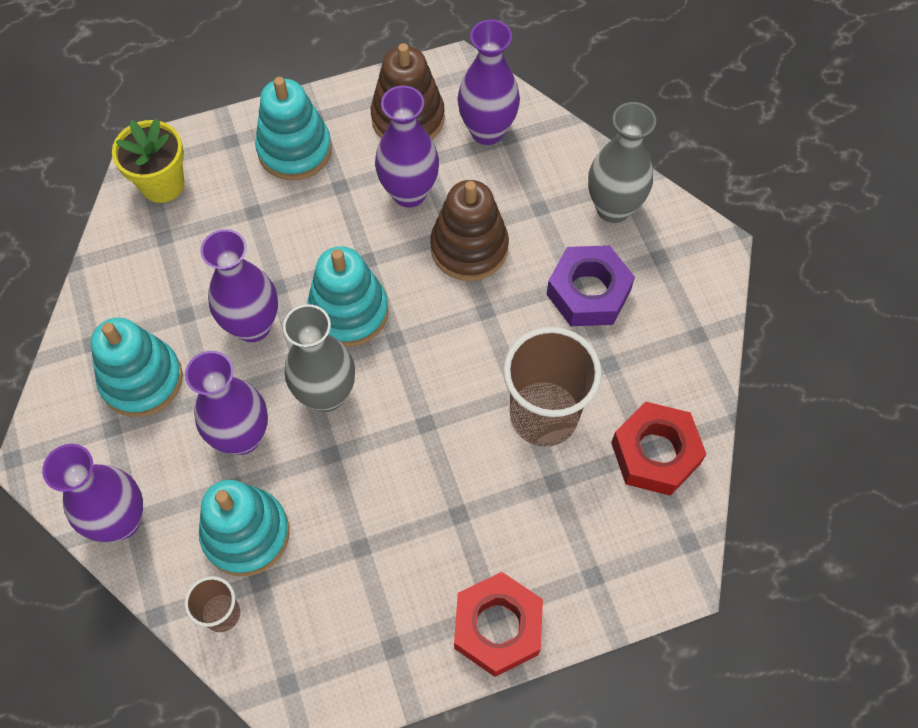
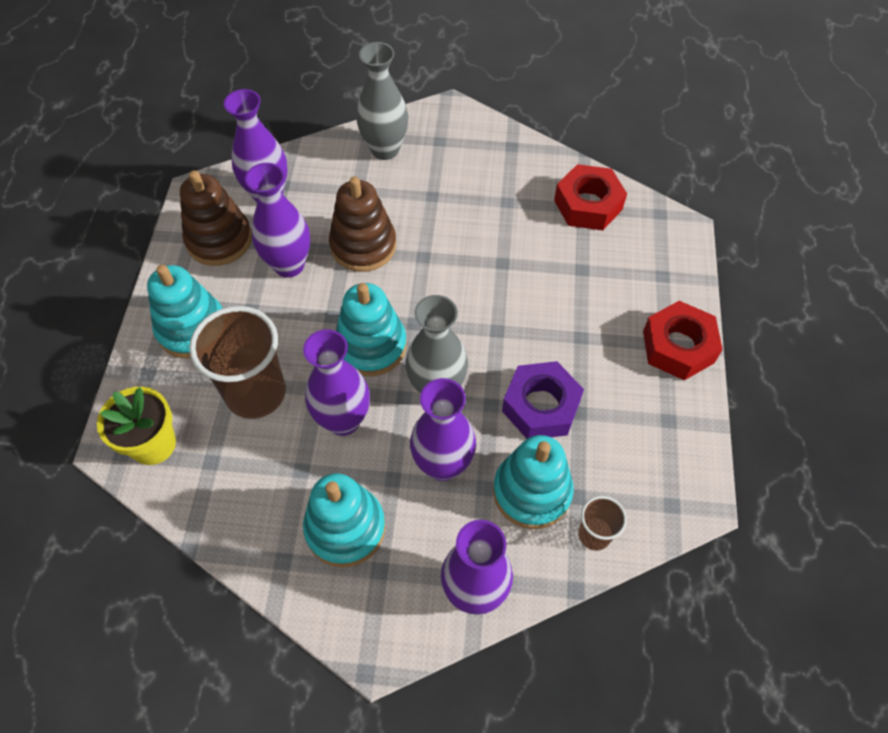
camera: 65 degrees left, 5 degrees down
brown cup [503,327,602,447] -> brown cup moved to [189,306,286,419]
purple nut [547,245,635,326] -> purple nut moved to [502,361,584,439]

